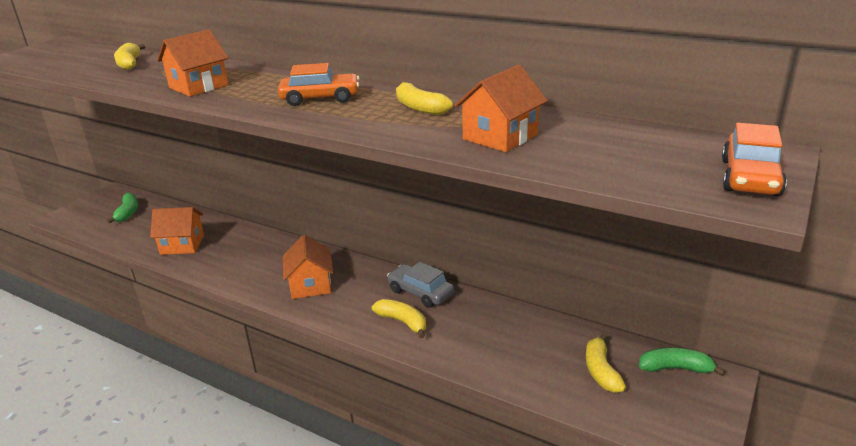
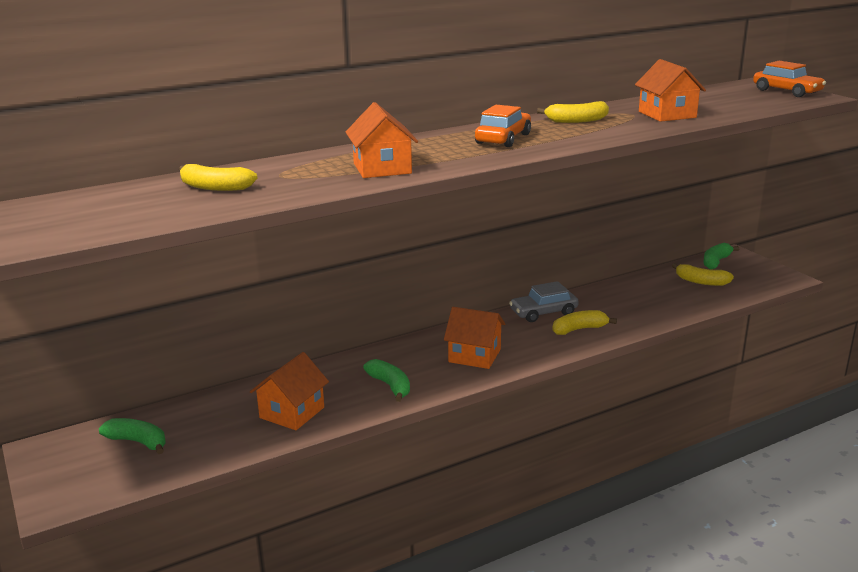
camera: 60 degrees left, 5 degrees down
none -> green banana [363,359,410,402]

